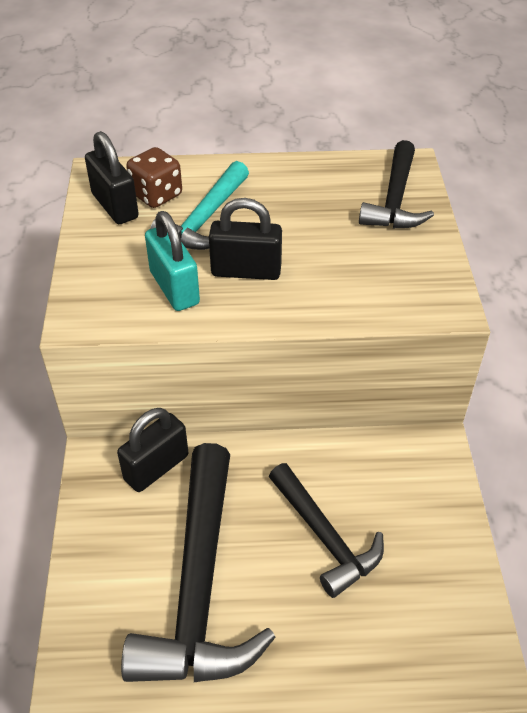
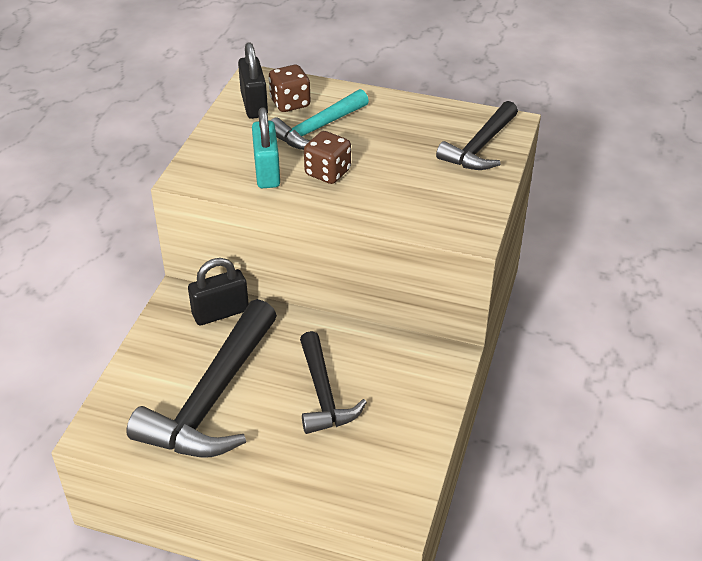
camera: 20 degrees right, 5 degrees down
black padlock [209,198,282,280] -> brown dice [304,131,351,184]

